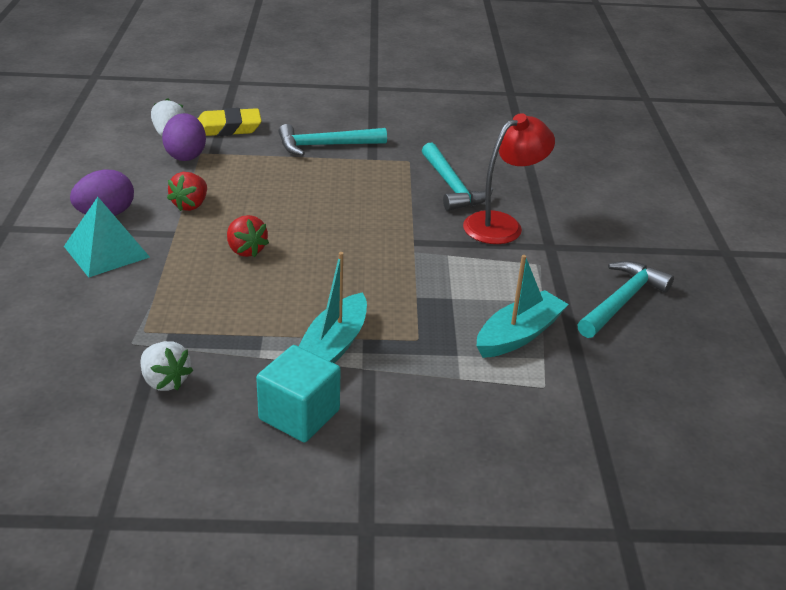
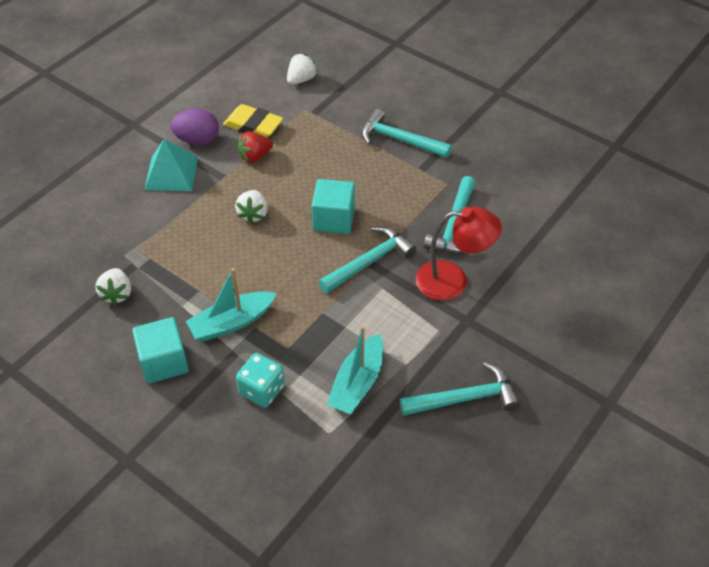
camera: 40 degrees right, 15 degrees up
purple egg [162,113,206,161] -> none
yellow eraser [198,108,262,136] -> yellow eraser moved to [223,104,283,138]
red strawberry [227,215,269,257] -> white strawberry [235,190,268,224]
turquoise boat [477,255,569,358] -> turquoise boat turned 120 degrees clockwise [326,326,383,414]
none -> turquoise dice [236,353,285,408]
none -> turquoise cube [312,179,355,234]
none -> turquoise hammer [319,226,416,293]

